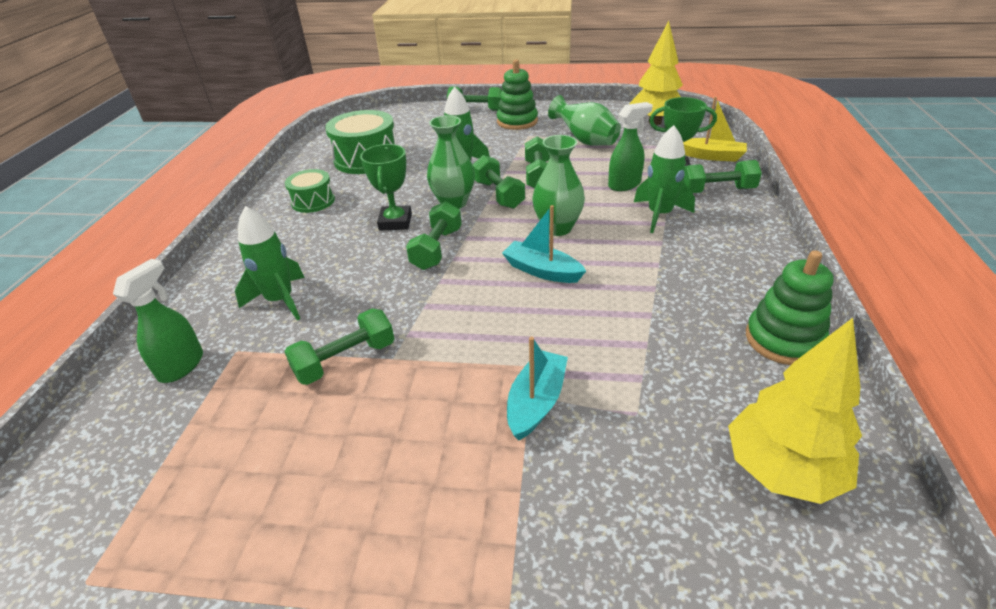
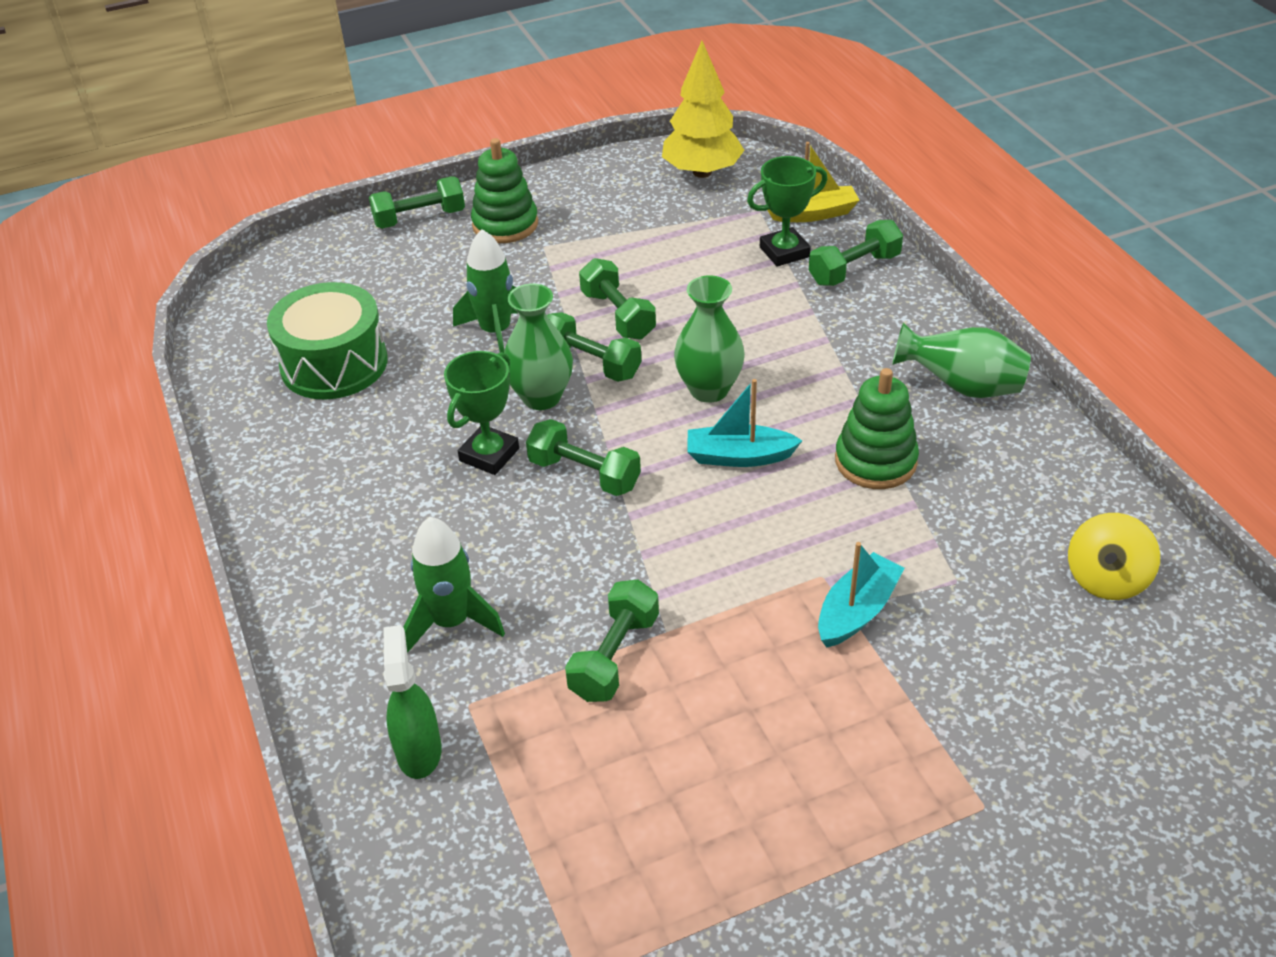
camera: 30 degrees left, 5 degrees up
green drum [285,169,335,213] -> none
green trophy [360,144,412,231] -> green trophy turned 60 degrees clockwise [444,351,519,475]
green dumbbell [406,201,462,270] -> green dumbbell turned 45 degrees counterclockwise [526,419,641,496]
turquoise boat [507,337,568,441] -> turquoise boat turned 45 degrees clockwise [818,542,904,648]
green vase [548,95,621,146] -> green vase moved to [892,322,1031,398]
green spray bottle [608,102,653,191] -> none
green rocket [634,125,695,233] -> none
yellow tree [728,318,862,504] -> yellow spinning top [1068,513,1160,600]
green stacking toy [746,250,833,365] -> green stacking toy moved to [835,368,919,489]

